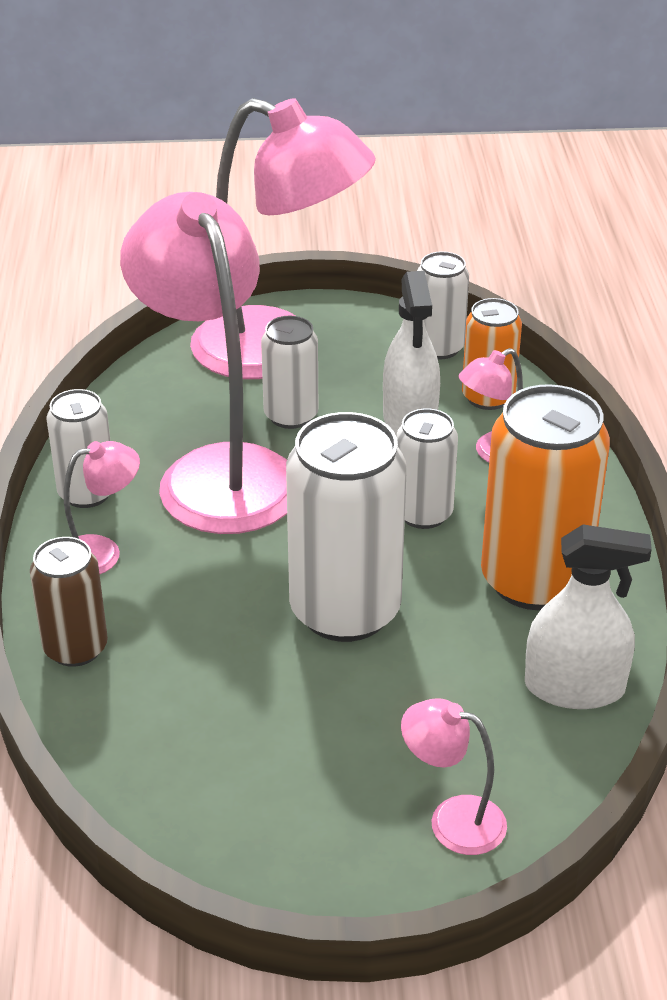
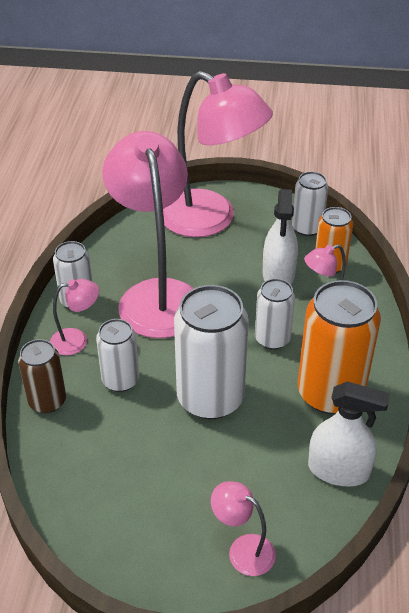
camera: 10 degrees right, 5 degrees up
white can [261,316,318,429] -> white can moved to [96,319,139,392]

